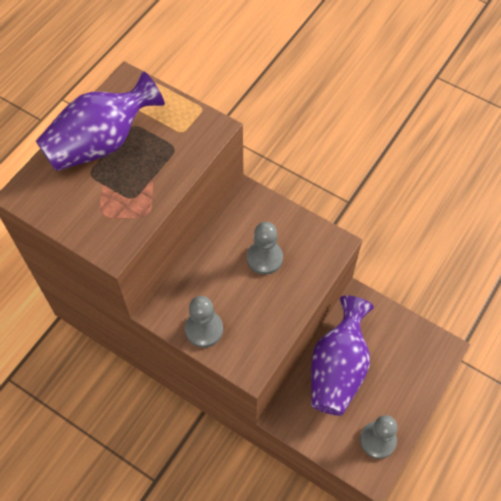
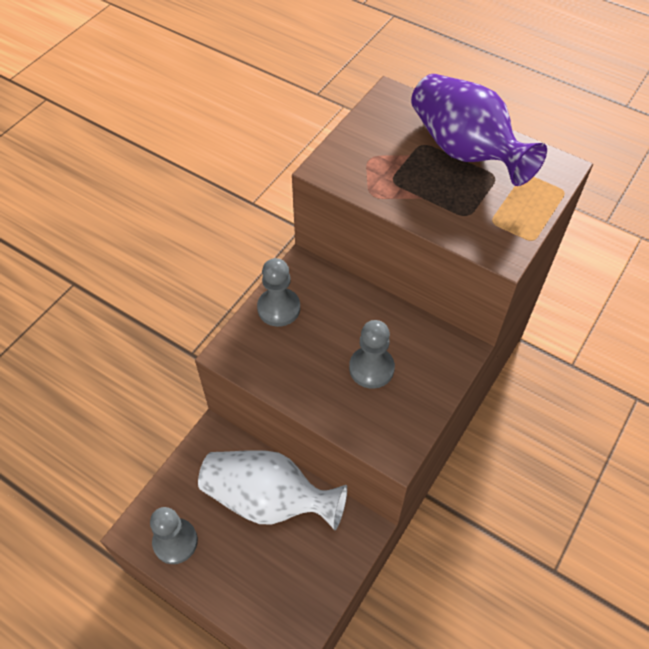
camera: 90 degrees right, 5 degrees down
purple vase [311,296,374,416] -> white vase [198,450,347,530]

